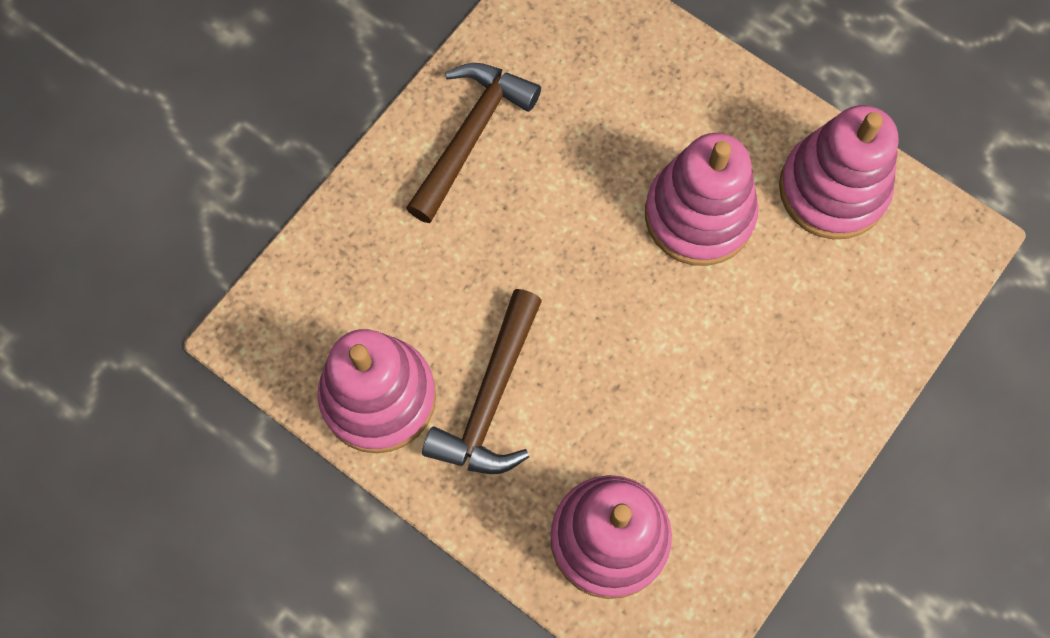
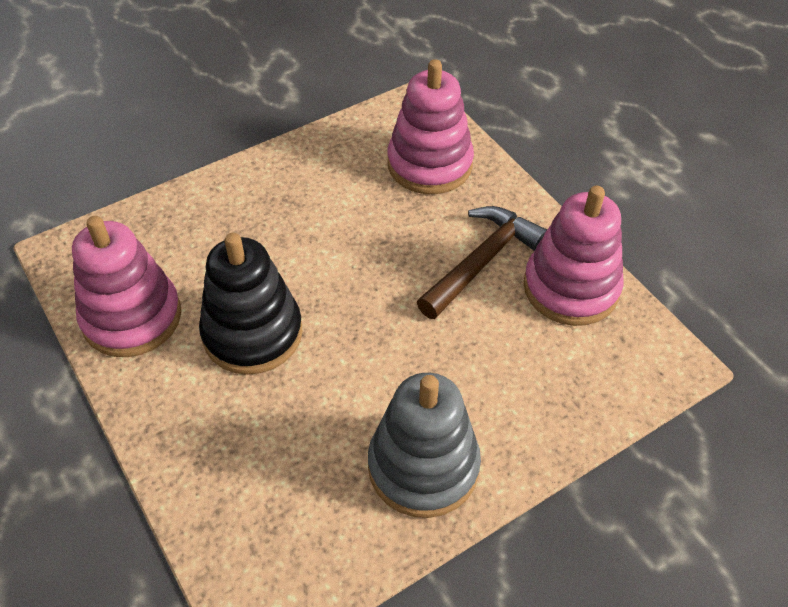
camera: 160 degrees left, 20 degrees down
brown hammer [406,63,541,223] -> grey stacking toy [368,373,481,518]
pink stacking toy [645,133,758,266] -> black stacking toy [199,233,303,375]

